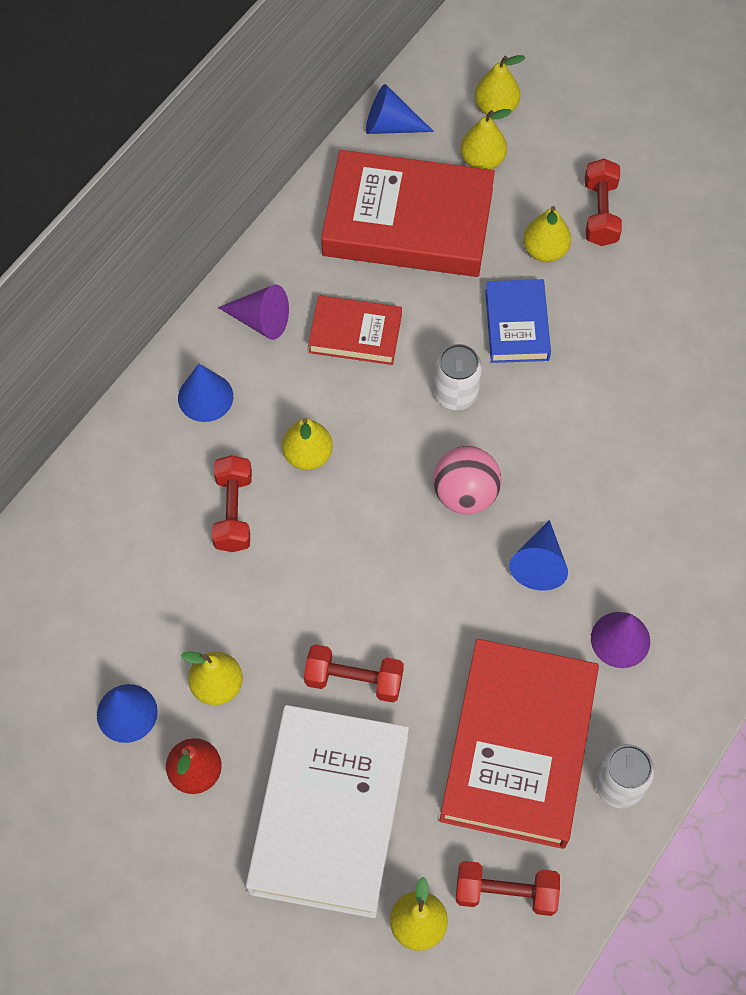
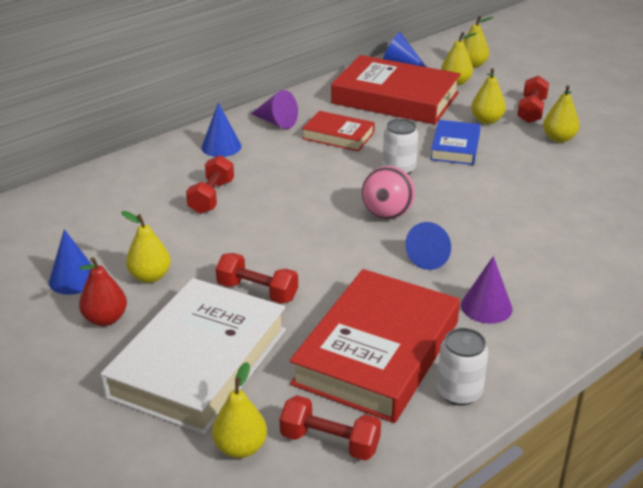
camera: 15 degrees right, 30 degrees down
yellow pear [282,418,333,470] -> yellow pear moved to [543,85,579,143]

